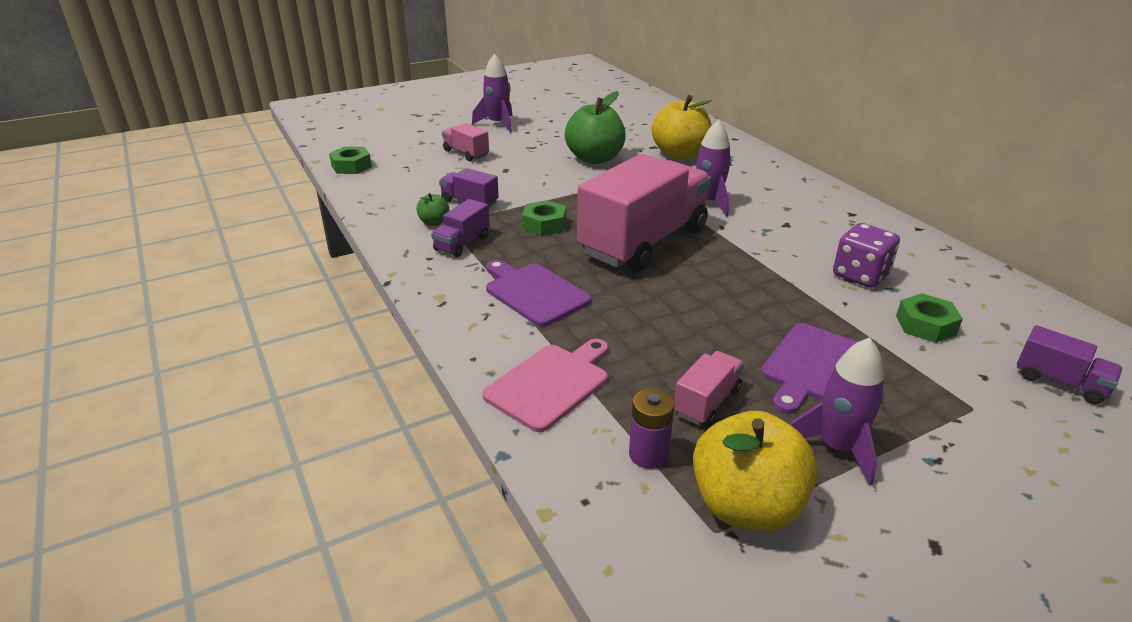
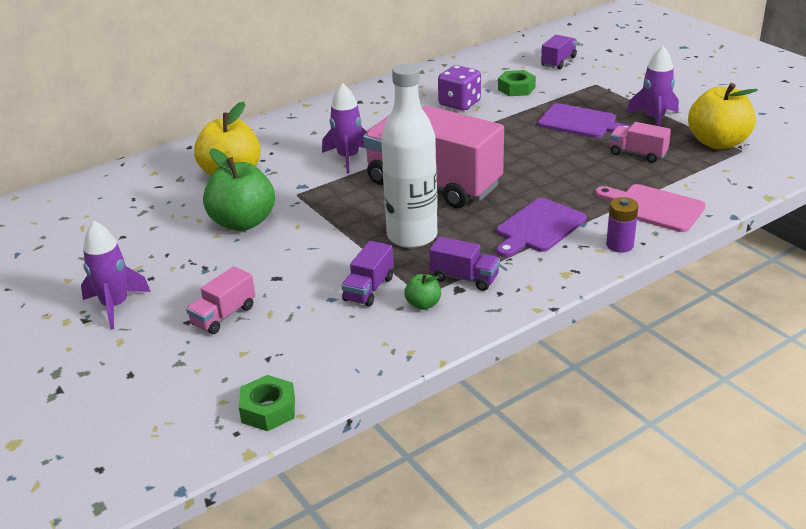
camera: 95 degrees left, 0 degrees up
green nut [522,200,566,236] -> white bottle [381,63,437,248]
purple battery [629,389,675,469] -> purple battery moved to [606,197,638,253]

